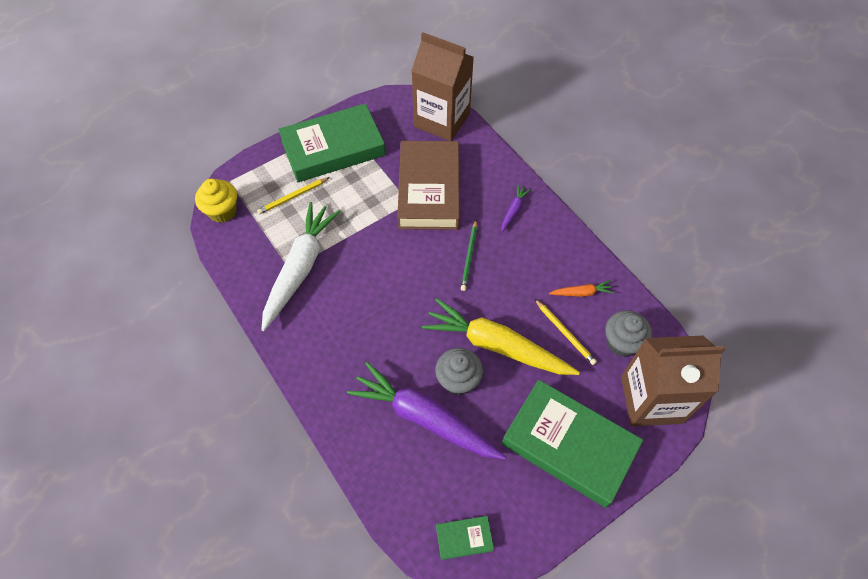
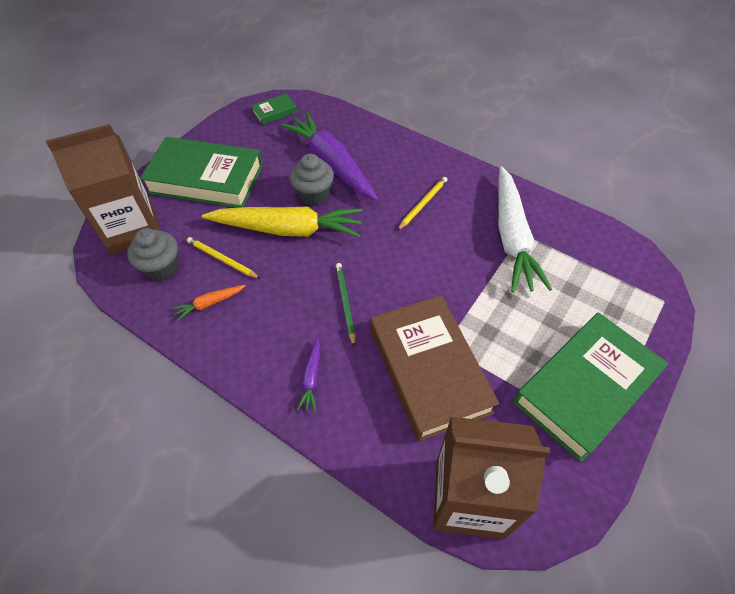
camera: 160 degrees right, 5 degrees down
yellow cupcake [195,179,237,223] -> none
yellow pencil [257,177,330,214] -> yellow pencil moved to [397,177,448,231]
purple carrot [347,362,506,460] -> purple carrot turned 135 degrees counterclockwise [281,112,378,201]

